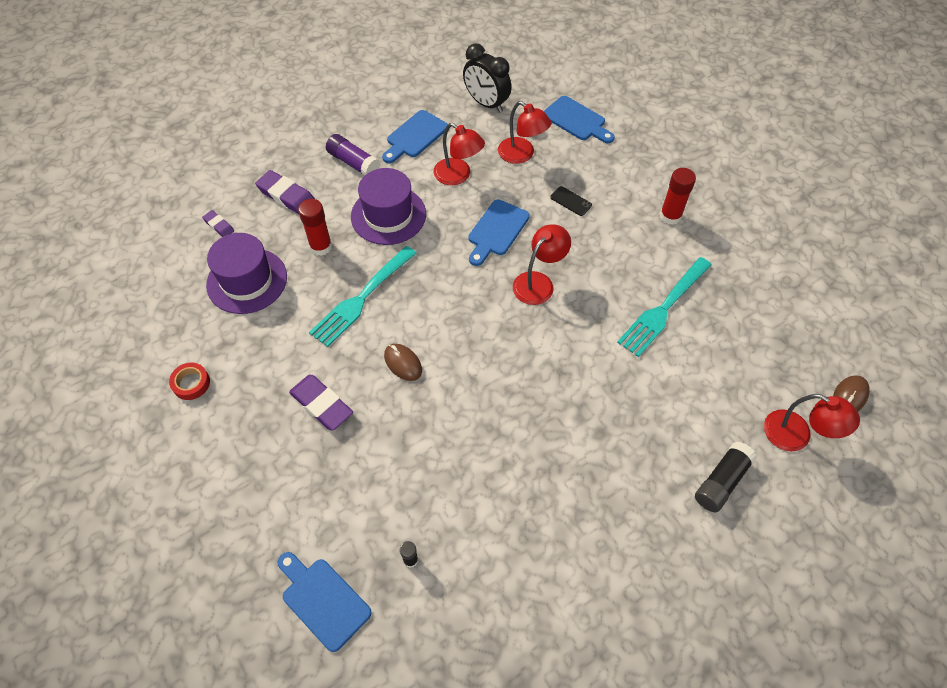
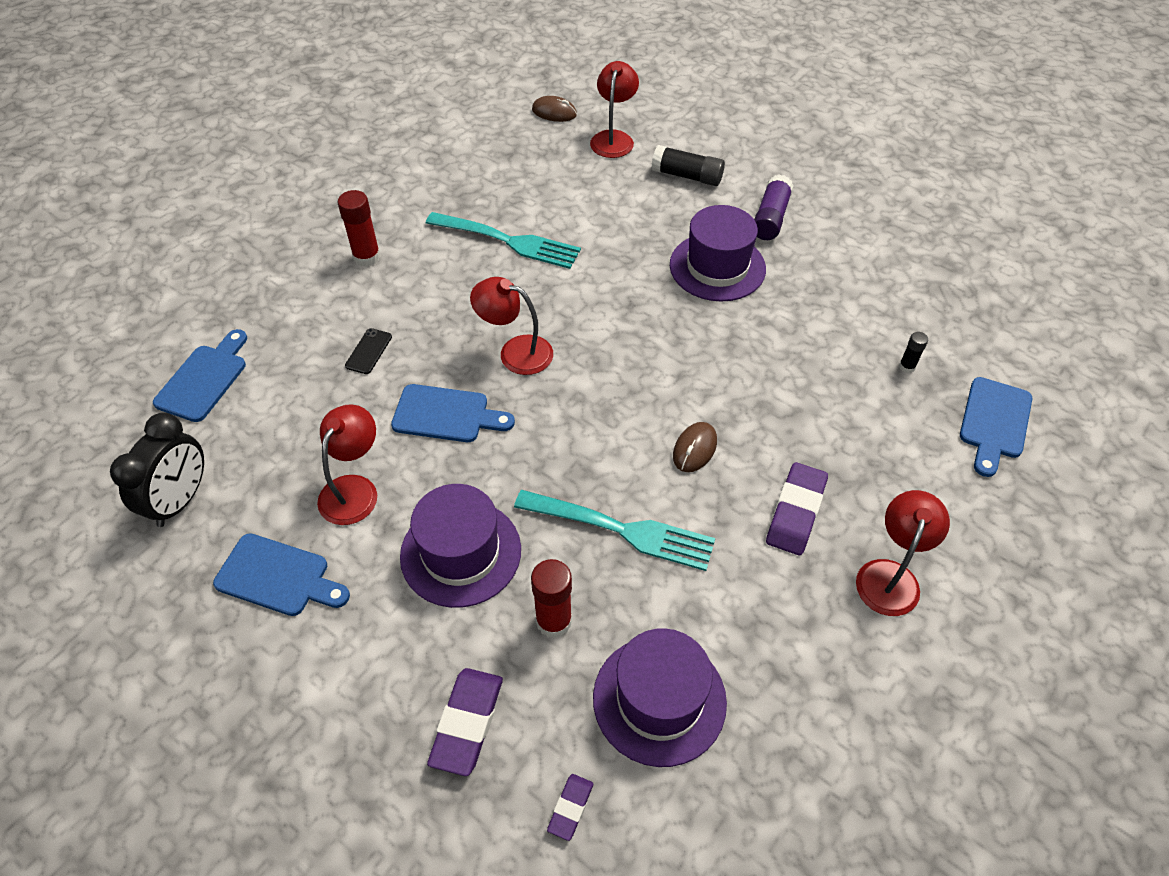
camera: 110 degrees left, 5 degrees down
red tape [169,363,210,400] -> none
purple glue stick [326,134,380,176] -> purple glue stick moved to [754,174,794,240]
red lamp [498,101,552,164] -> red lamp moved to [856,490,950,616]
none -> purple hat [670,205,766,302]

